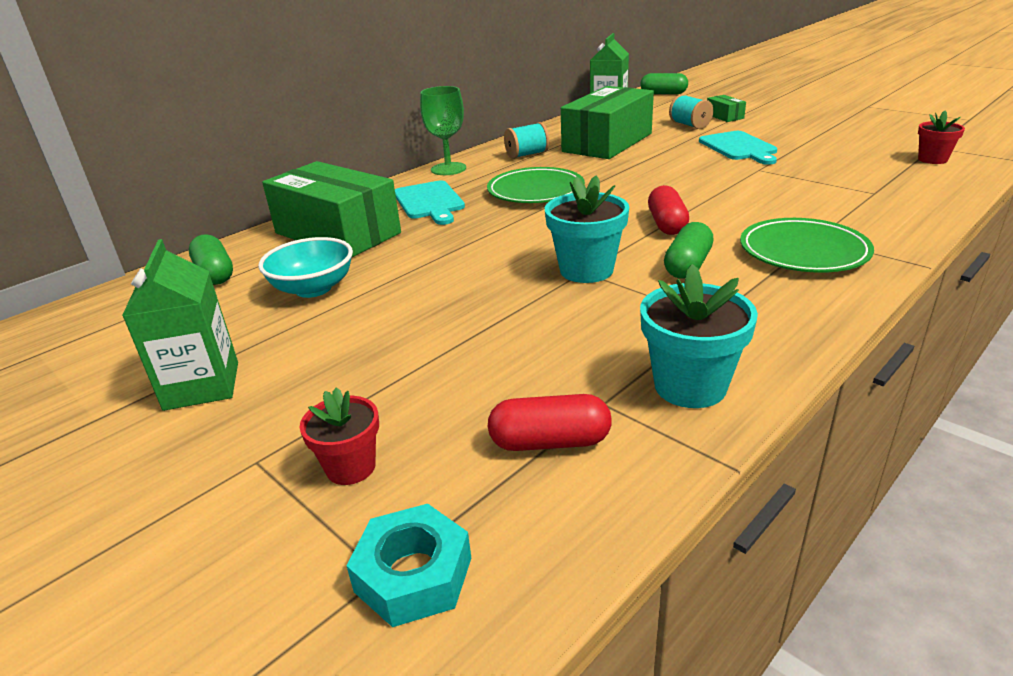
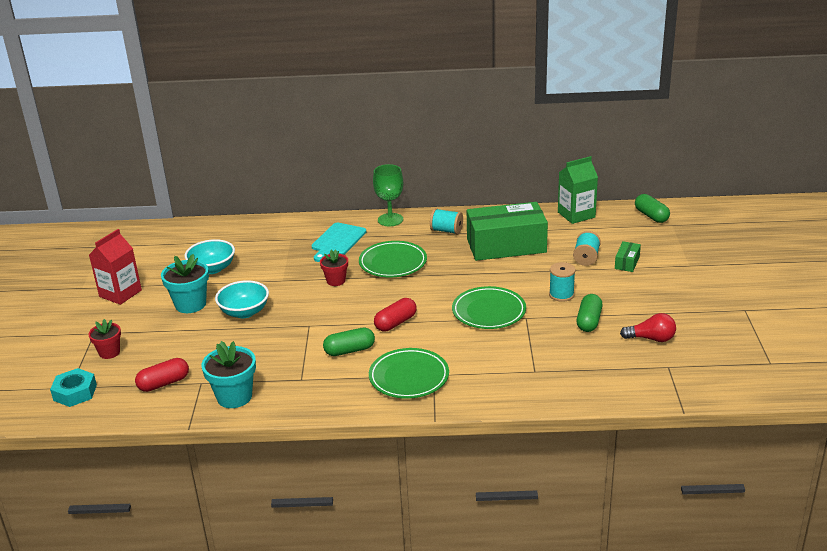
camera: 45 degrees right, 0 degrees up
green carton [122,239,238,411] -> red carton [89,229,142,305]
green capsule [189,234,233,285] -> green capsule moved to [576,294,603,332]
green box [262,161,401,258] -> none
red capsule [488,394,612,451] -> red capsule turned 75 degrees counterclockwise [135,358,189,392]
turquoise flower pot [545,175,629,283] -> turquoise flower pot moved to [161,254,209,313]
turquoise cutting board [699,131,777,165] -> turquoise spool [549,262,576,302]
red flower pot [918,111,965,164] -> red flower pot moved to [320,249,348,286]
none -> turquoise bowl [215,280,269,318]
none -> green plate [452,286,526,329]
none -> red light bulb [620,313,676,342]

